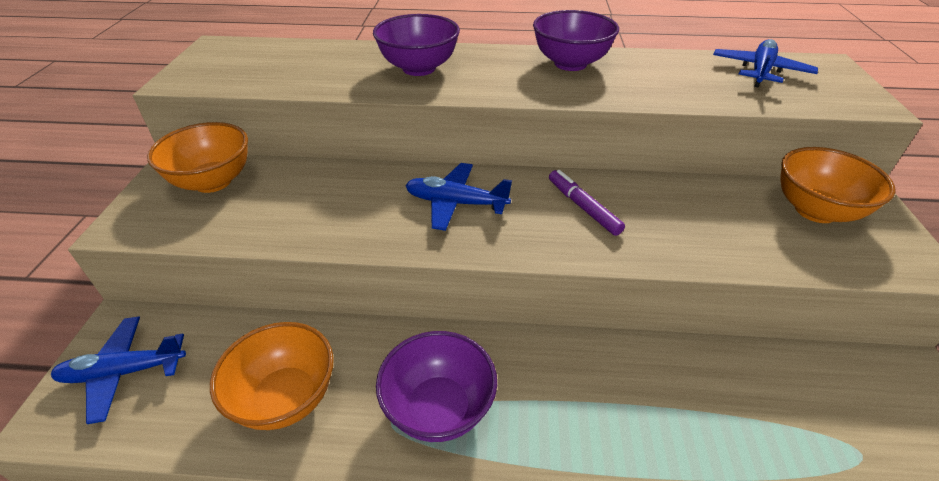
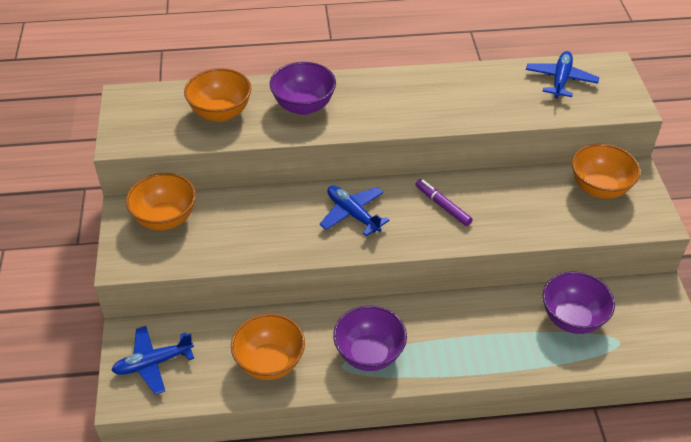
camera: 10 degrees left, 5 degrees up
blue plane [405,163,512,231] -> blue plane turned 45 degrees clockwise [320,186,390,236]
purple bowl [533,10,619,71] -> purple bowl moved to [543,272,615,334]
none -> orange bowl [184,68,252,122]

